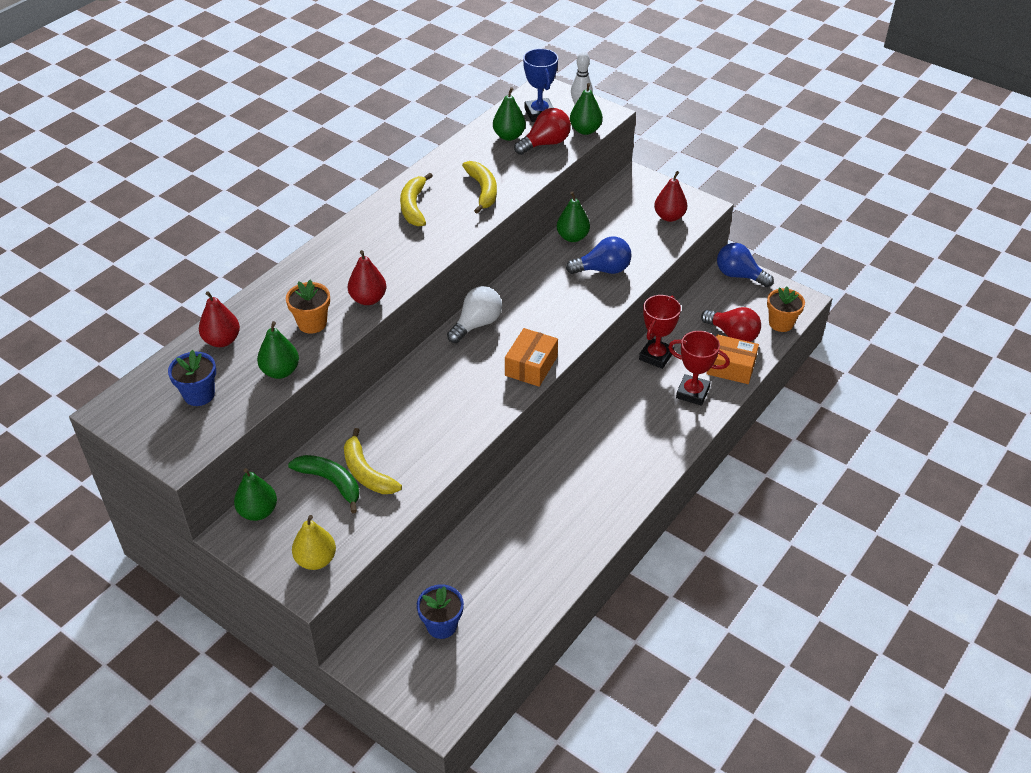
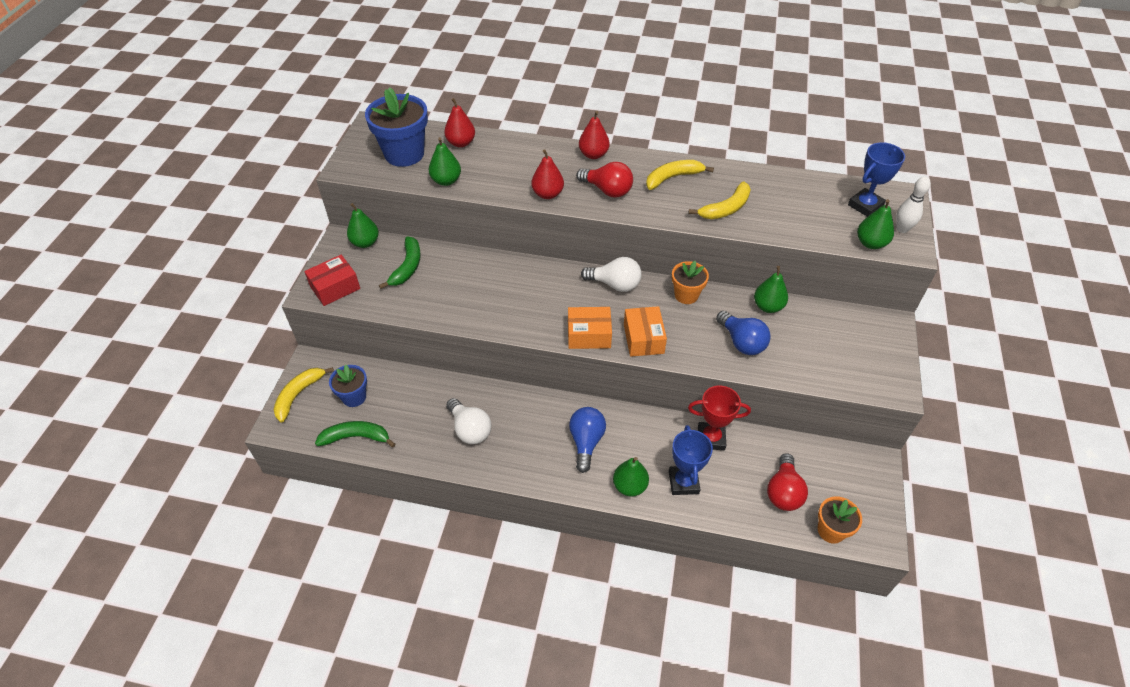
camera: 65 degrees right, 5 degrees up
blue flower pot [168,350,216,406] -> blue flower pot [365,87,428,167], size x1.74
orange flower pot [286,280,330,334] -> orange flower pot moved to [672,261,709,304]
yellow pear [292,515,336,570] -> red box [304,255,360,306]
yellow banana [344,428,402,494] -> yellow banana moved to [274,367,334,423]
green pear [493,87,526,141] -> green pear moved to [613,457,649,497]
red light bulb [514,108,571,155] -> red light bulb moved to [576,162,633,198]
red pear [654,171,687,222] -> red pear moved to [579,111,610,159]
red trophy [668,331,730,406] -> blue trophy [669,425,713,495]
orange box [706,334,759,384] -> orange box moved to [624,306,667,357]
blue light bulb [717,243,774,287] -> blue light bulb moved to [569,407,606,473]
none -> green banana [315,421,395,447]
none -> white light bulb [446,398,492,444]

